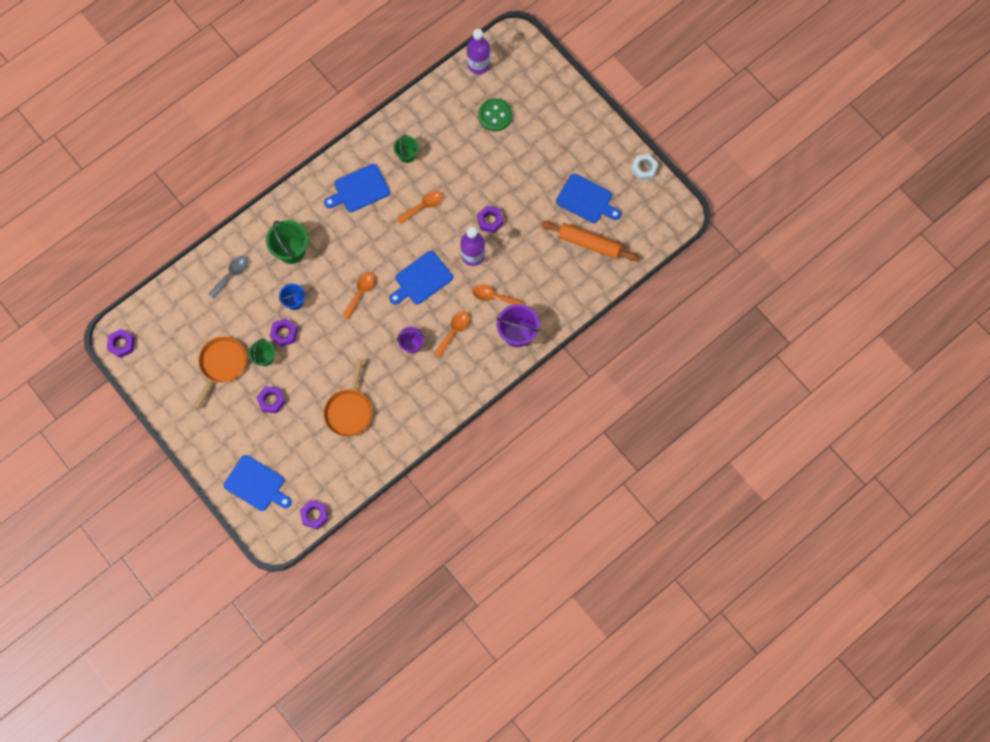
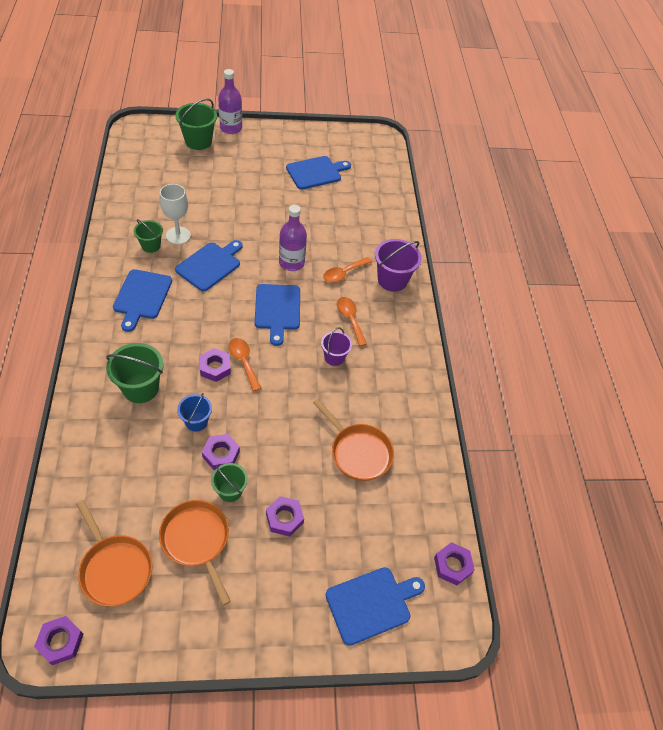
camera: 60 degrees left, 20 degrees down
grey spoon [209,256,248,299] -> none
orange spoon [396,191,442,224] -> blue cutting board [175,240,243,291]
purple bottle [467,29,490,74] -> purple bottle moved to [218,69,242,134]
purple nut [477,206,503,233] -> purple nut moved to [199,348,231,382]
green button [478,98,512,132] -> none
orange rolling pin [541,221,639,261] -> none
white nut [631,154,658,181] -> none
none -> orange pan [76,500,152,606]
none -> white goblet [160,184,191,245]
none -> green bucket [175,98,217,150]

